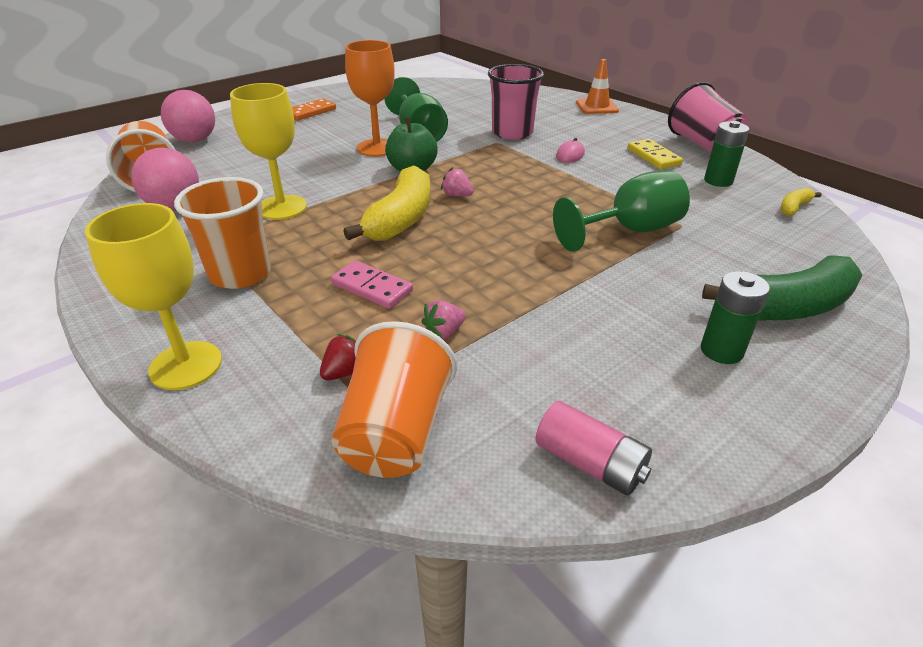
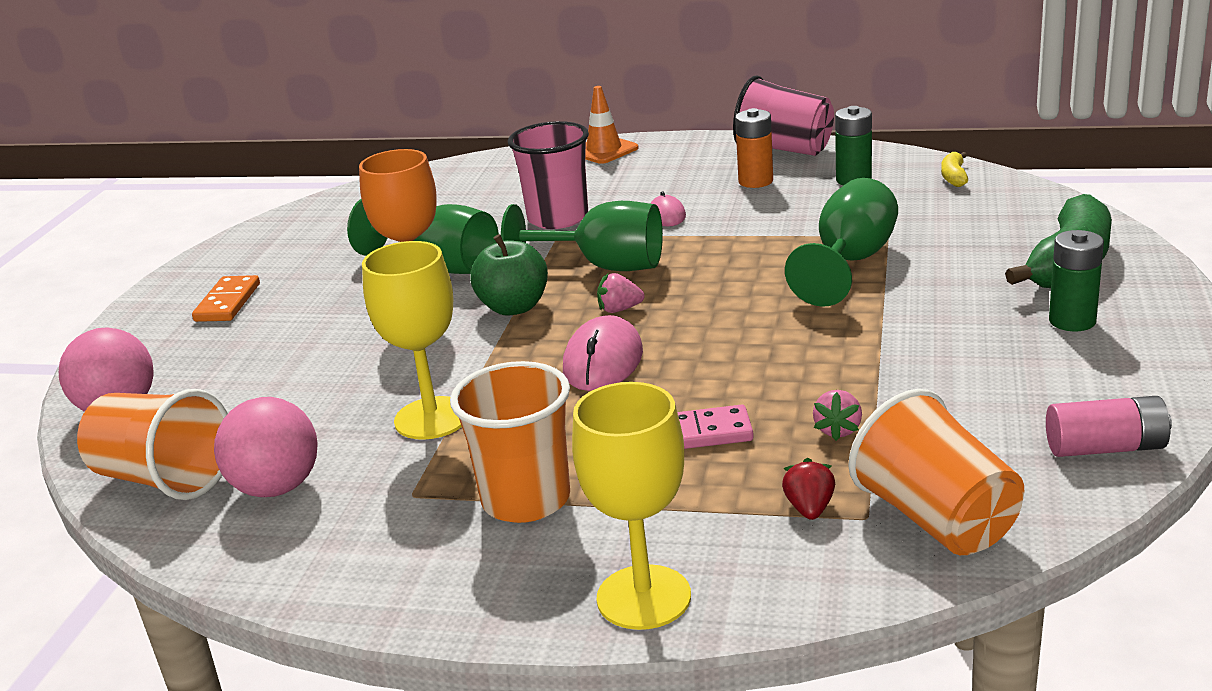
camera: 35 degrees left, 10 degrees down
yellow banana [343,166,431,241] -> pink mouse [563,315,643,391]
yellow domino [628,139,683,169] -> orange battery [735,108,773,188]
none -> green goblet [501,201,663,271]

